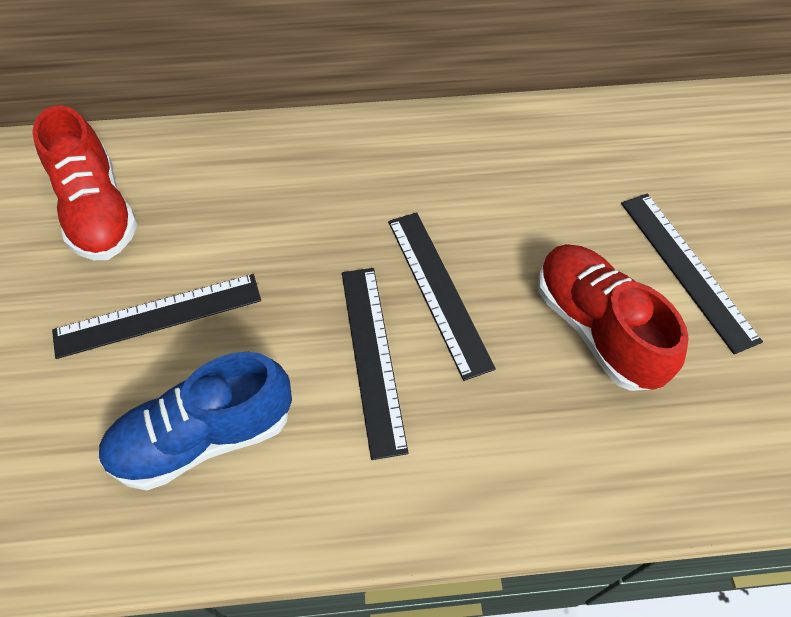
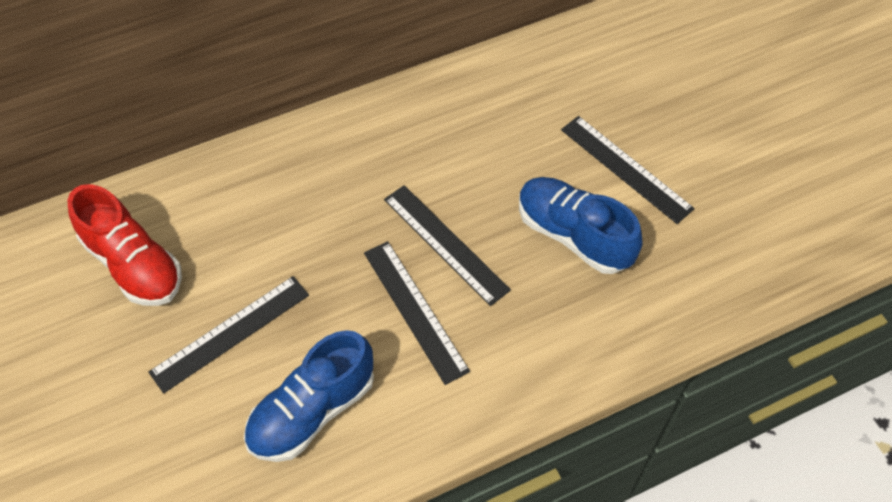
camera: 20 degrees left, 0 degrees up
red shoe [538,244,689,391] -> blue shoe [519,177,642,274]

